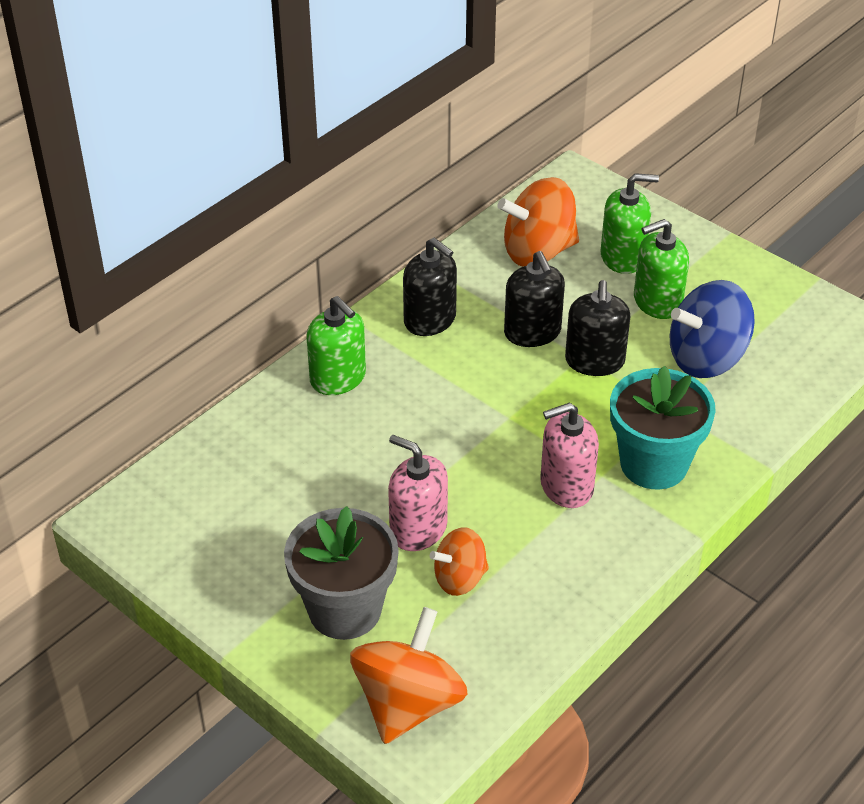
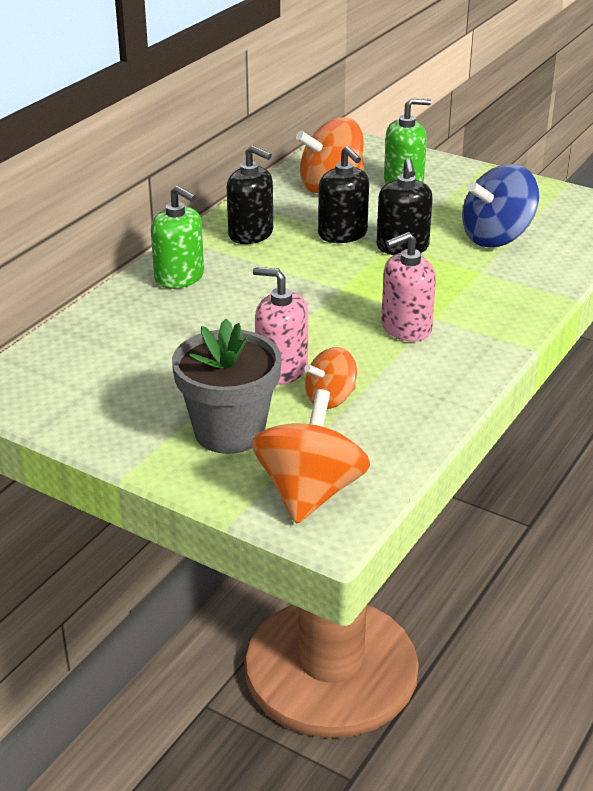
camera: 10 degrees left, 10 degrees down
turquoise flower pot [610,366,716,490] -> none
green soap dispenser [634,219,689,319] -> none

